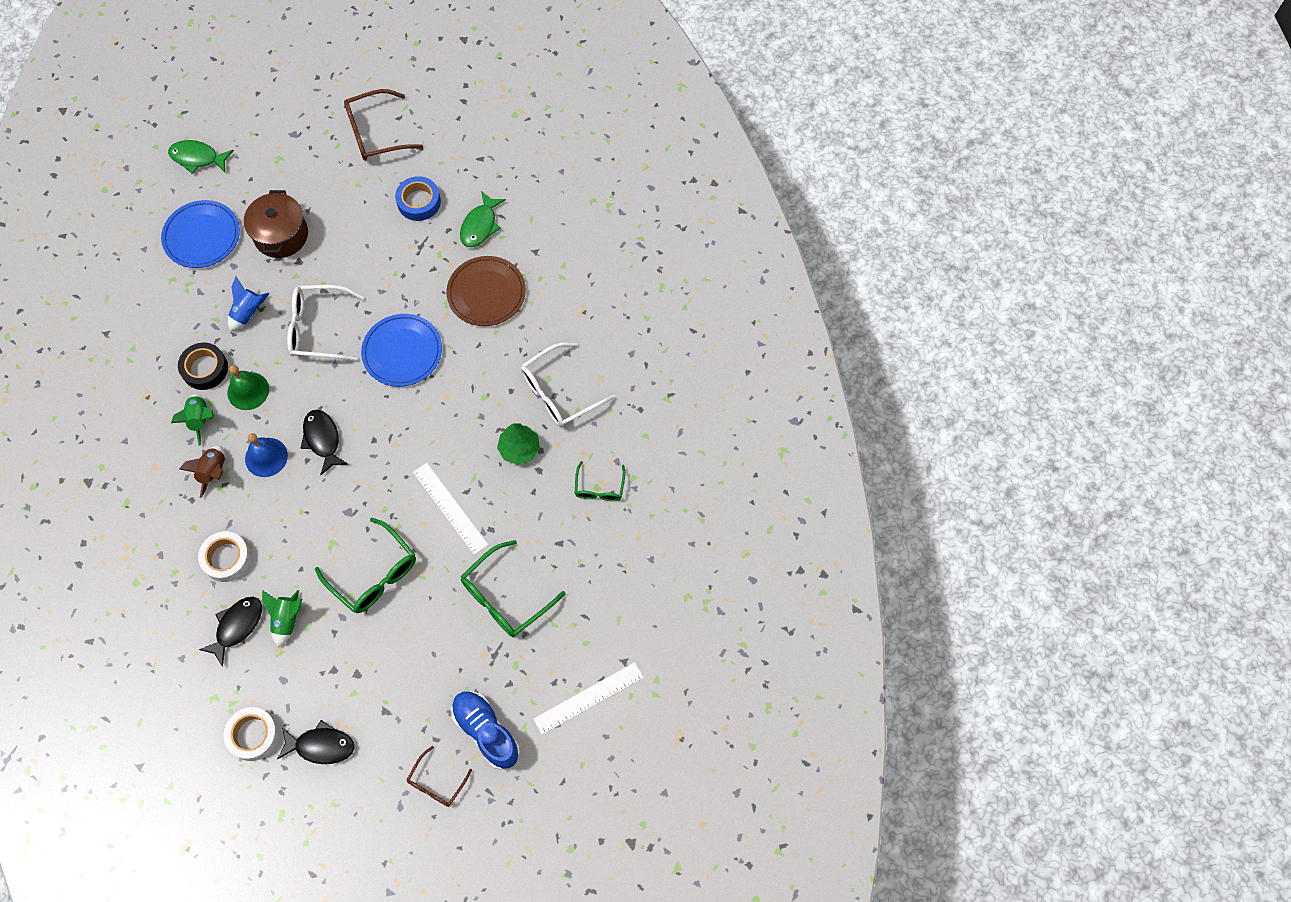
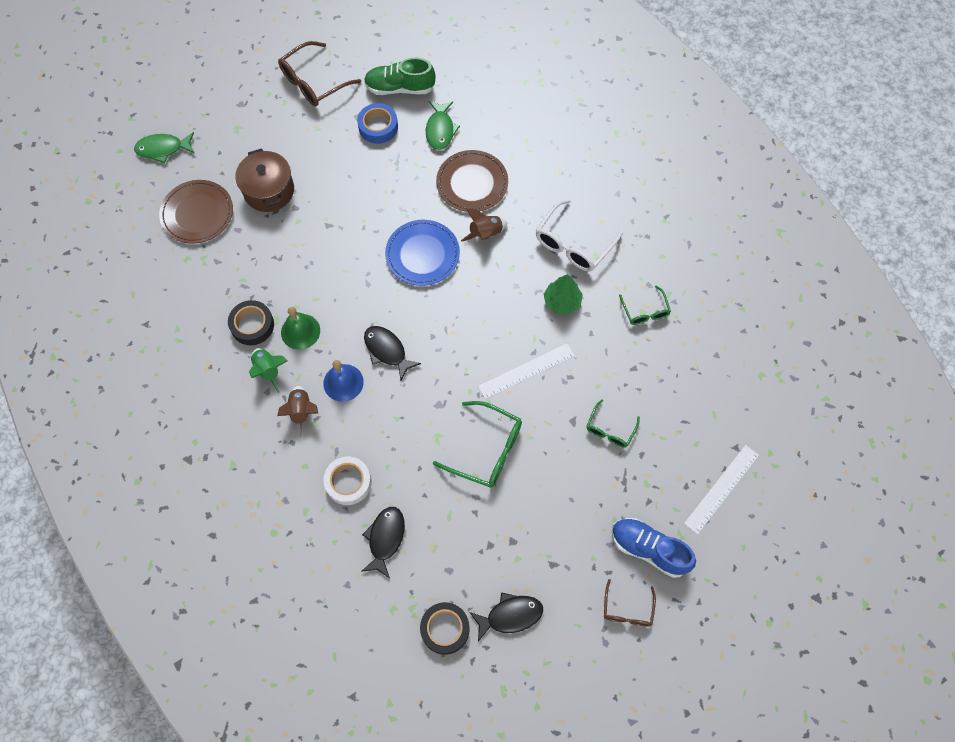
camera: 20 degrees left, 0 degrees up
blue plate [161,200,240,268] -> brown plate [159,180,233,244]
white tape [224,707,279,761] -> black tape [420,602,470,655]
blue rocket [228,277,270,331] -> none
green rocket [262,590,302,648] -> none
white glasses [287,285,364,361] -> none
white ruler [413,463,488,555] -> white ruler turned 60 degrees counterclockwise [478,343,575,400]
green glasses [461,540,565,637] -> green glasses [586,400,640,448], size x0.59
none -> green shoe [364,57,435,95]
none -> brown rocket [461,209,507,242]

